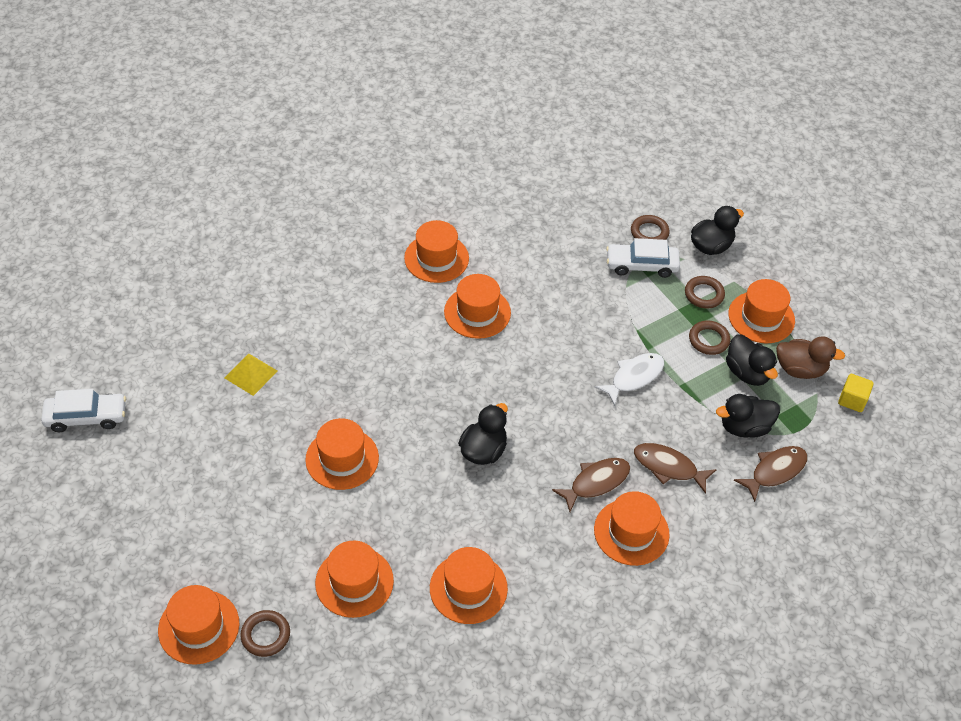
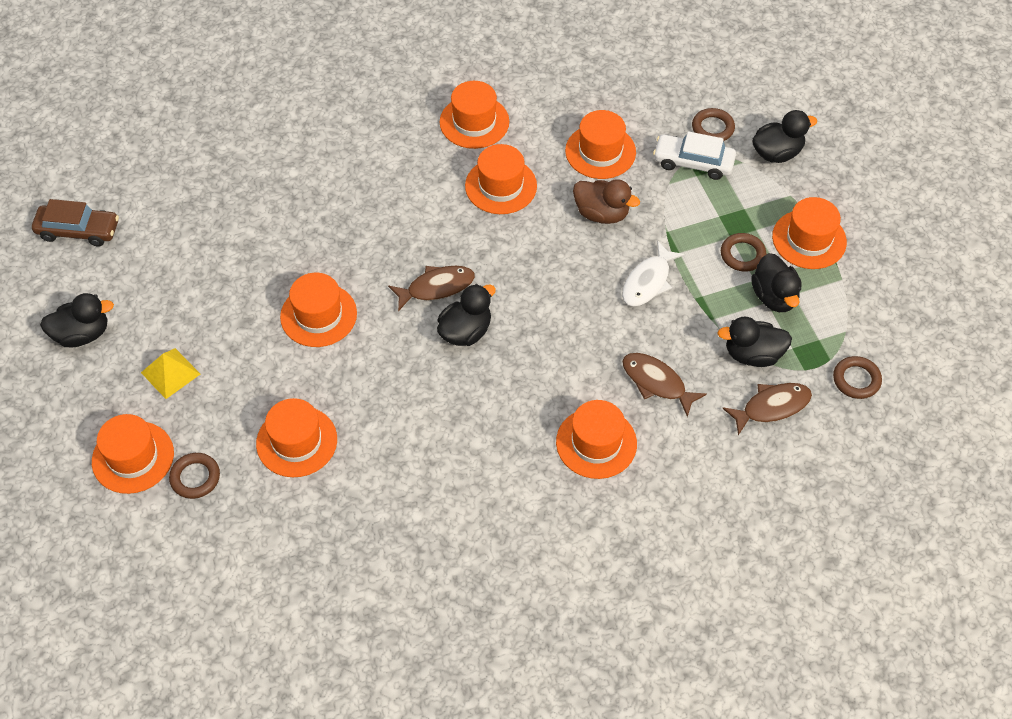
camera: 15 degrees right, 5 degrees up
white car [41,389,126,432] -> brown car [32,199,119,246]
yellow pyramid [225,354,278,396] -> yellow pyramid moved to [141,348,200,399]
orange hat [430,547,508,624] -> orange hat moved to [565,110,636,179]
brown fish [552,458,630,512] -> brown fish moved to [388,266,475,311]
white fish [595,353,664,406] -> white fish turned 150 degrees clockwise [622,240,685,307]
brown ring [685,276,725,309] -> brown ring moved to [833,356,882,399]
brown duck [776,336,845,379] -> brown duck moved to [573,179,640,224]
yellow cube [838,374,874,412] -> none
none -> black duck [40,293,114,347]

